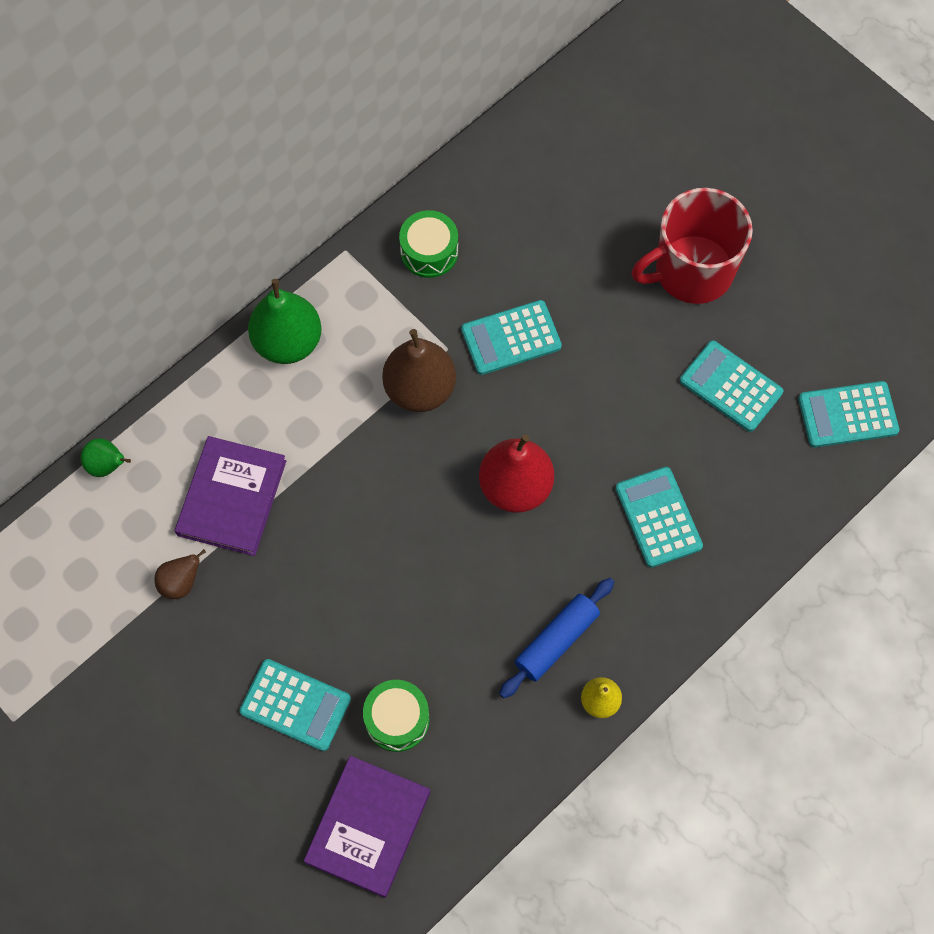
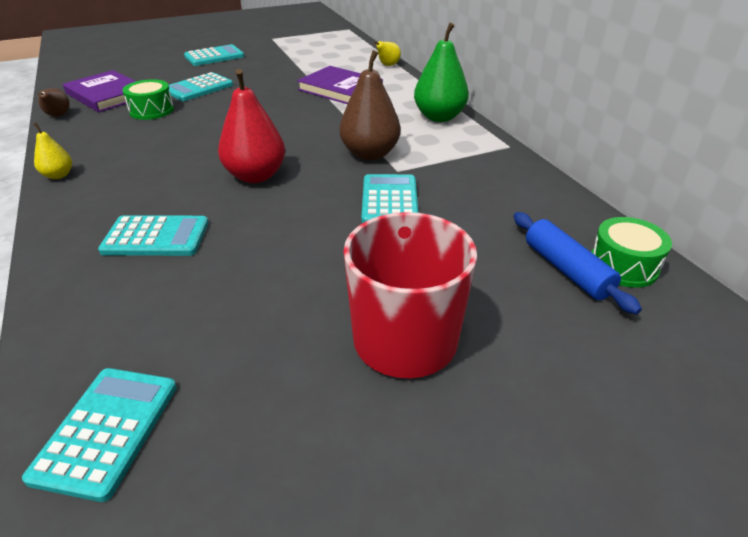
camera: 110 degrees right, 30 degrees down
green pear [81,438,131,477] -> yellow pear [374,41,401,66]
brown pear [154,549,206,599] -> brown pear moved to [38,88,70,117]
green drum [399,210,458,278] -> green drum moved to [592,217,672,288]
blue rolling pin [499,578,614,698] -> blue rolling pin moved to [513,212,642,314]
turquoise calculator [680,340,783,432] -> turquoise calculator moved to [184,44,244,66]

